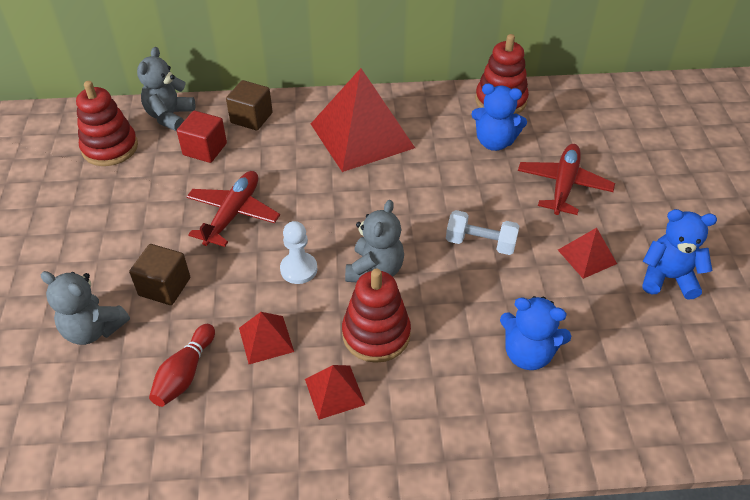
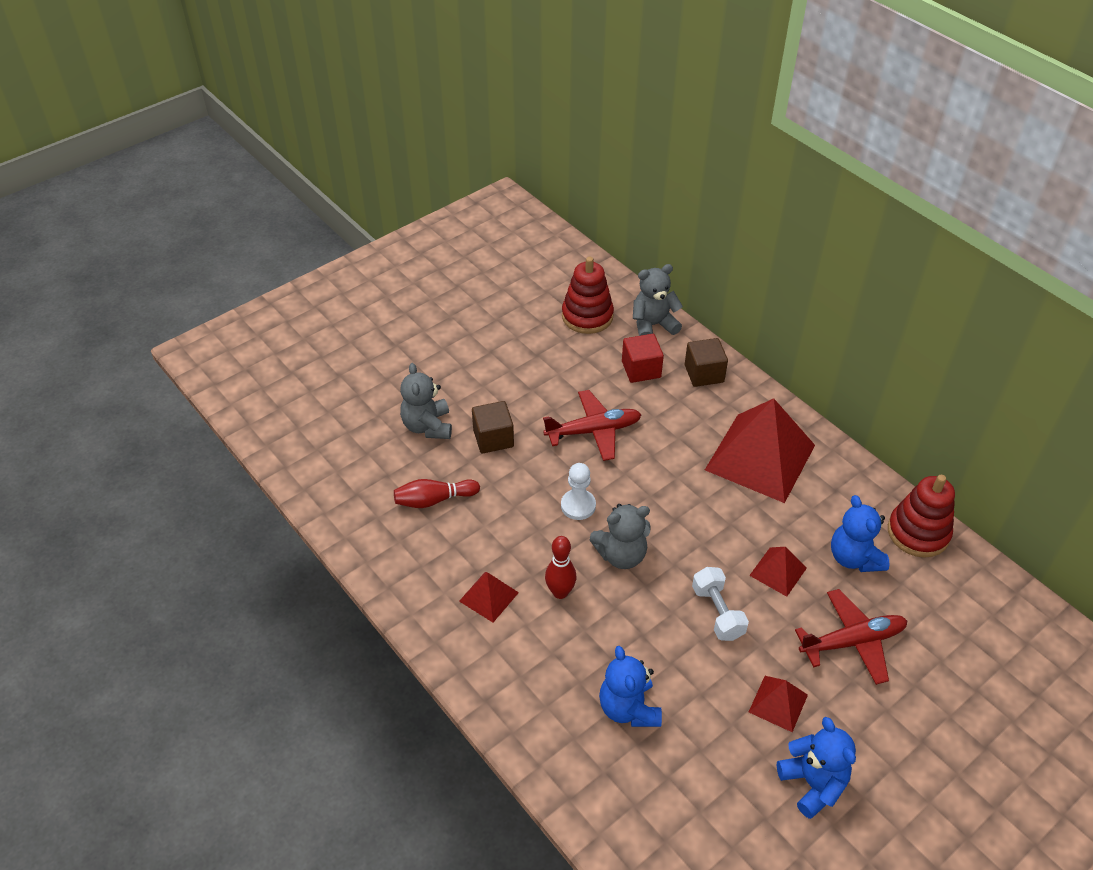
camera: 55 degrees right, 0 degrees up
red pyramid [239,312,294,364] -> red pyramid moved to [749,547,807,597]
red stacking toy [342,269,411,363] -> red bowling pin [545,536,577,599]

